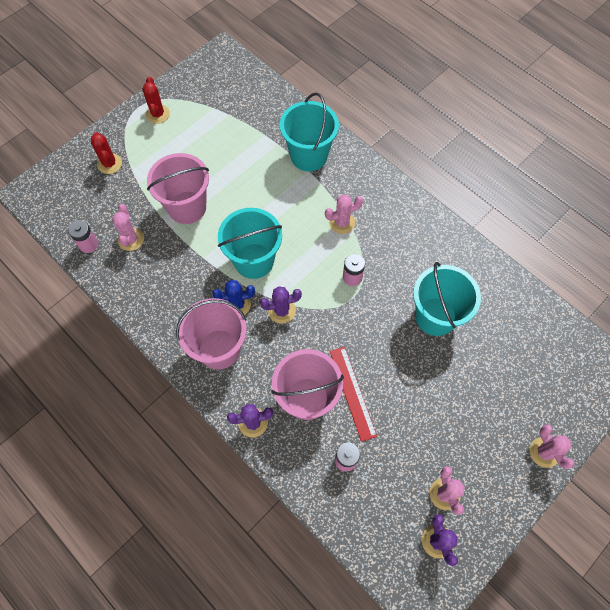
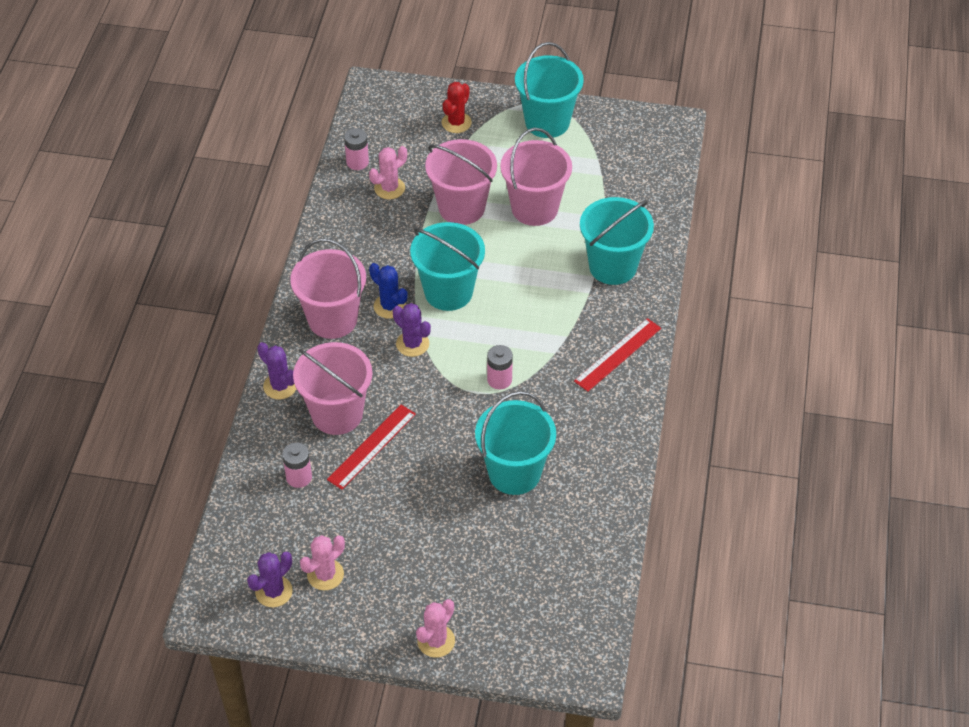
camera: 55 degrees right, 15 degrees down
red cactus [142,77,170,124] -> turquoise bucket [515,42,584,138]
pink cactus [325,195,363,234] -> none
none -> pink bucket [500,128,572,226]
none -> red ruler [574,318,661,392]

